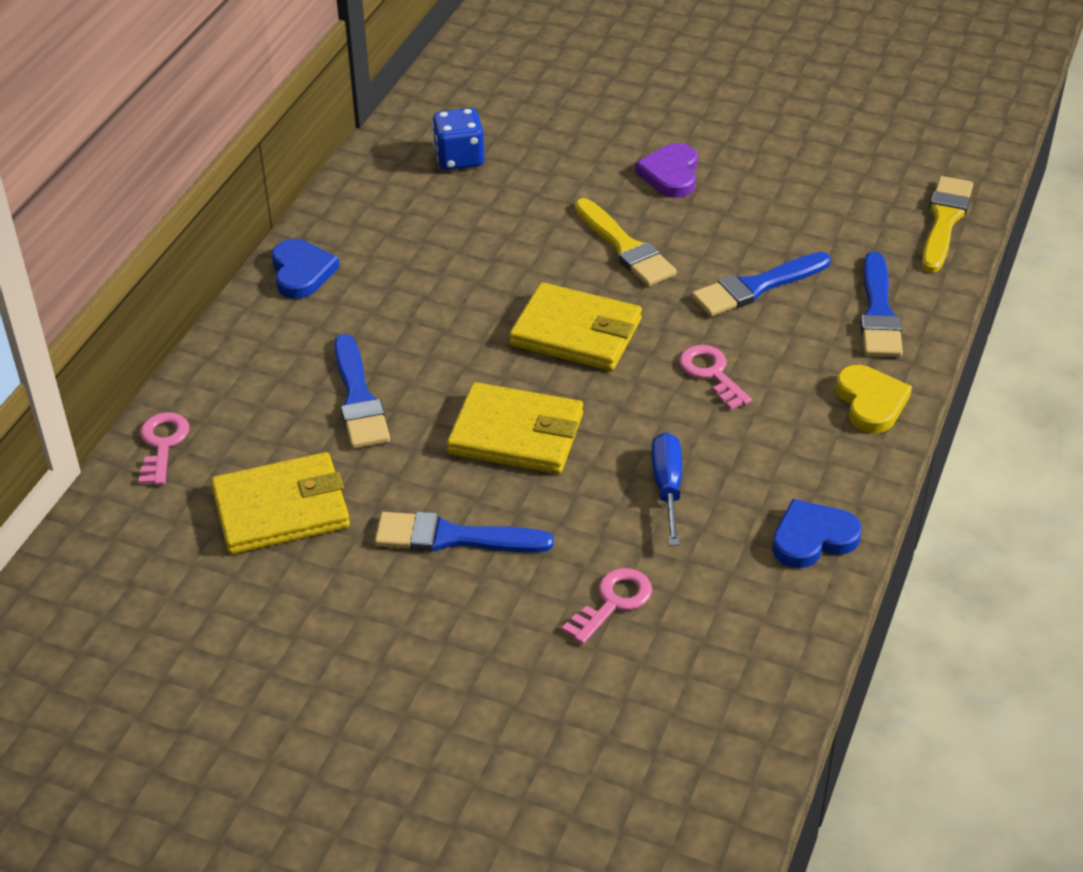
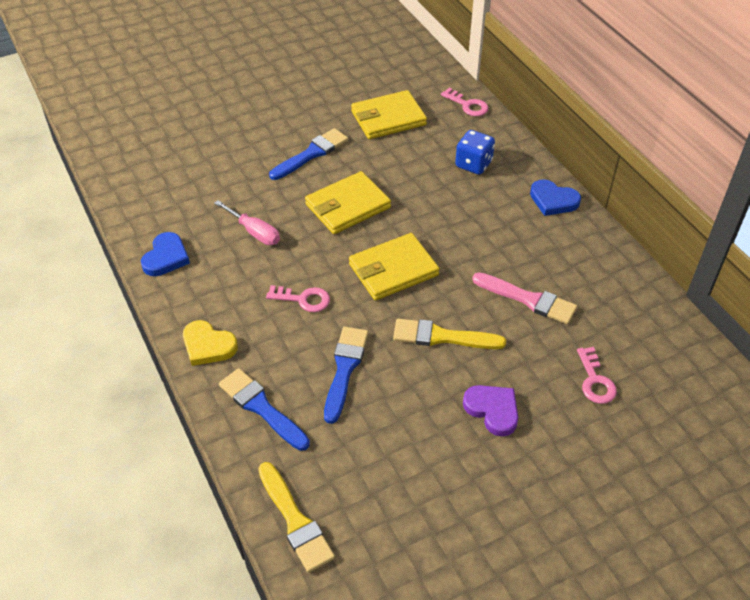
camera: 130 degrees right, 5 degrees up
yellow wallet [211,452,350,554] -> yellow wallet turned 45 degrees clockwise [351,90,427,139]
blue brush [334,334,390,448] -> none
blue dice [432,108,485,170] -> blue dice moved to [455,130,495,175]
pink key [562,568,652,644] -> pink key moved to [577,347,617,404]
blue screwdriver [651,432,682,546] -> pink screwdriver [214,200,280,245]
none -> pink brush [472,272,577,324]

